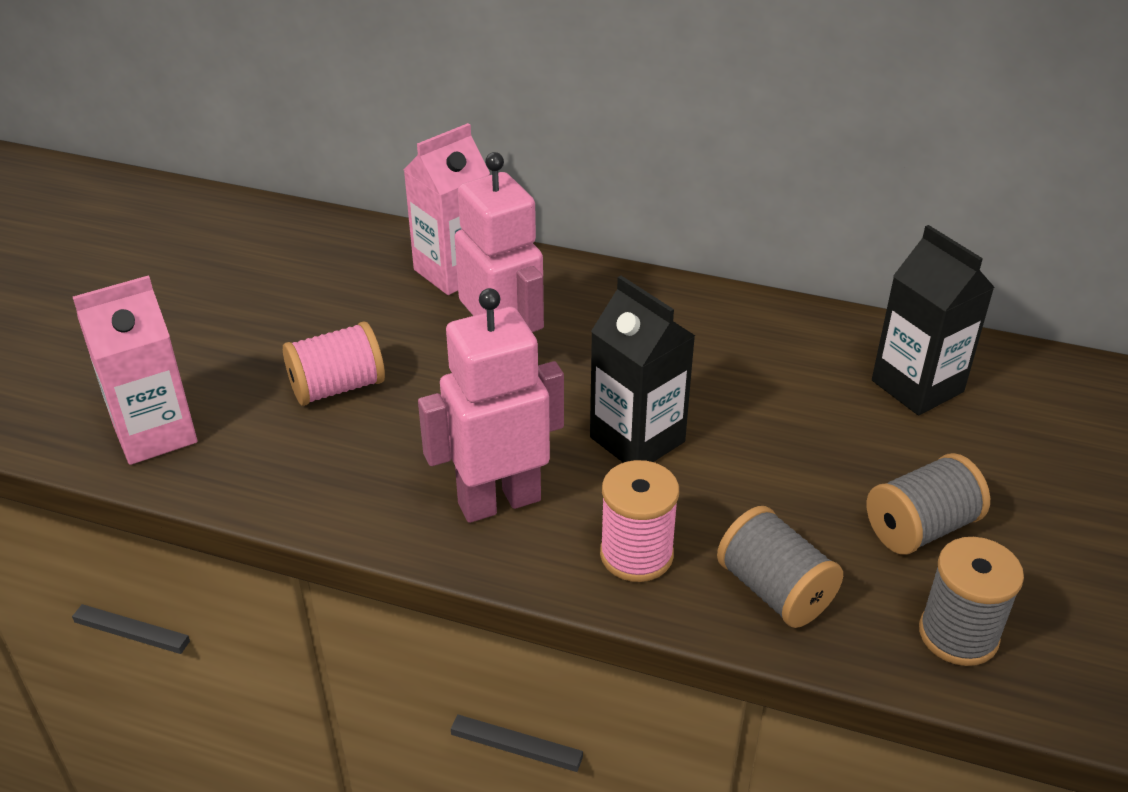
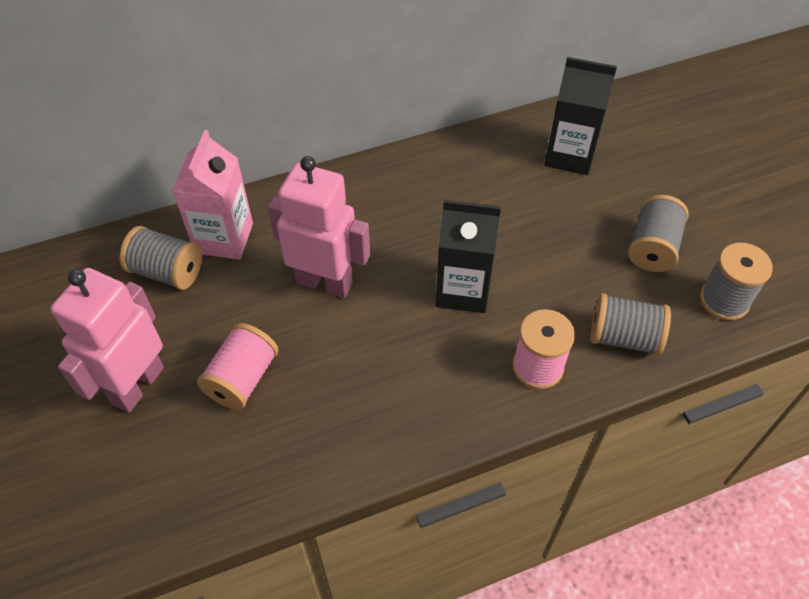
camera: 40 degrees left, 15 degrees up
pink carton [73,275,197,465] -> none
pink robot [418,288,564,523] -> pink robot moved to [51,268,164,413]
none -> grey spool [120,226,202,290]

